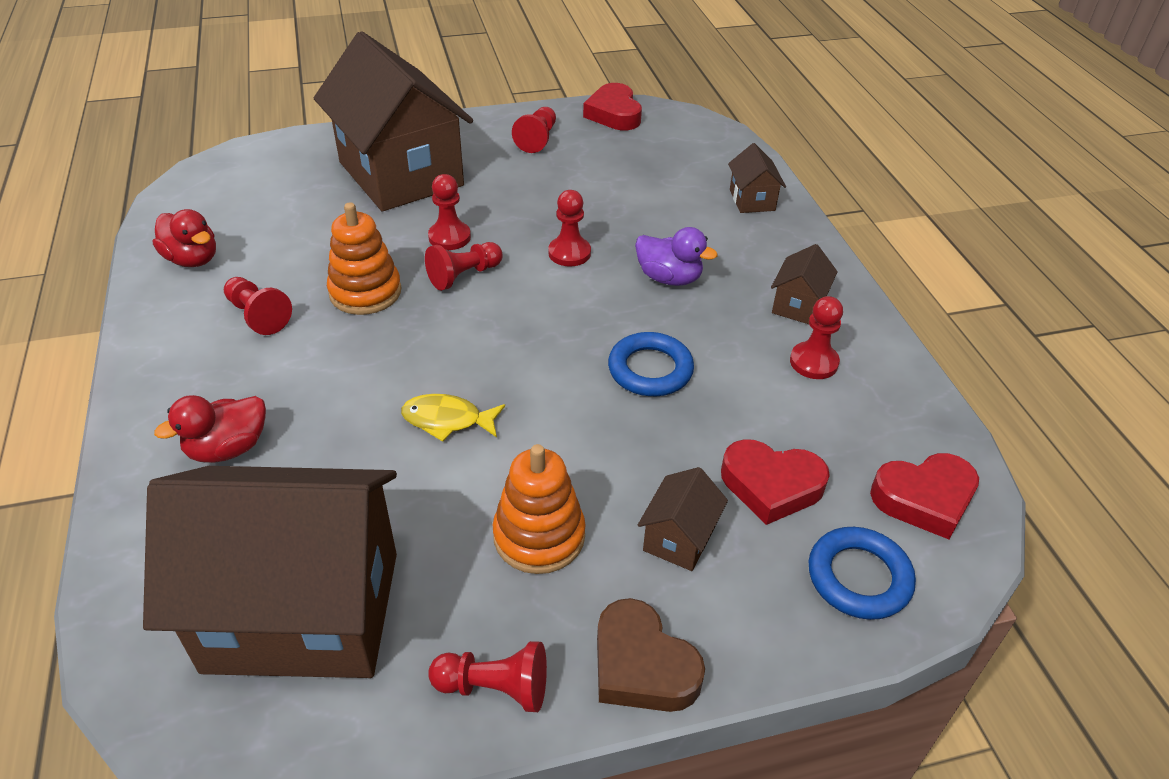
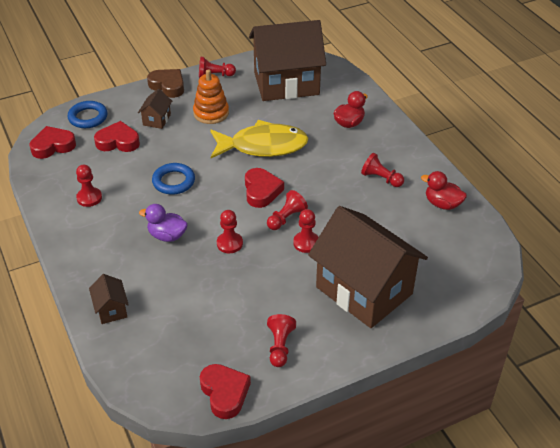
camera: 170 degrees right, 0 degrees up
orange stacking toy [327,202,401,315] -> none
yellow fish [401,394,505,442] -> yellow fish [210,120,308,158], size x2.13
brown house [771,244,838,324] -> none
none -> red heart [245,168,284,208]

